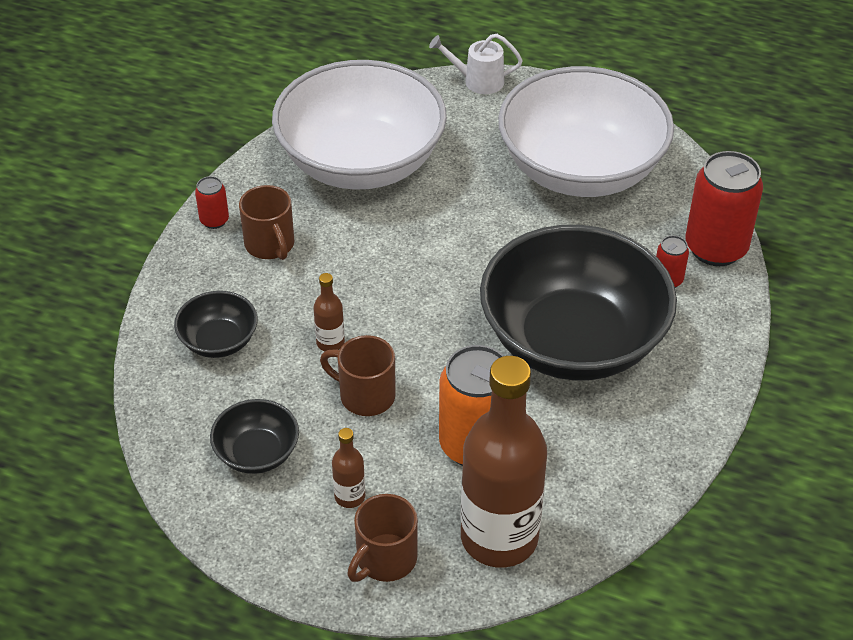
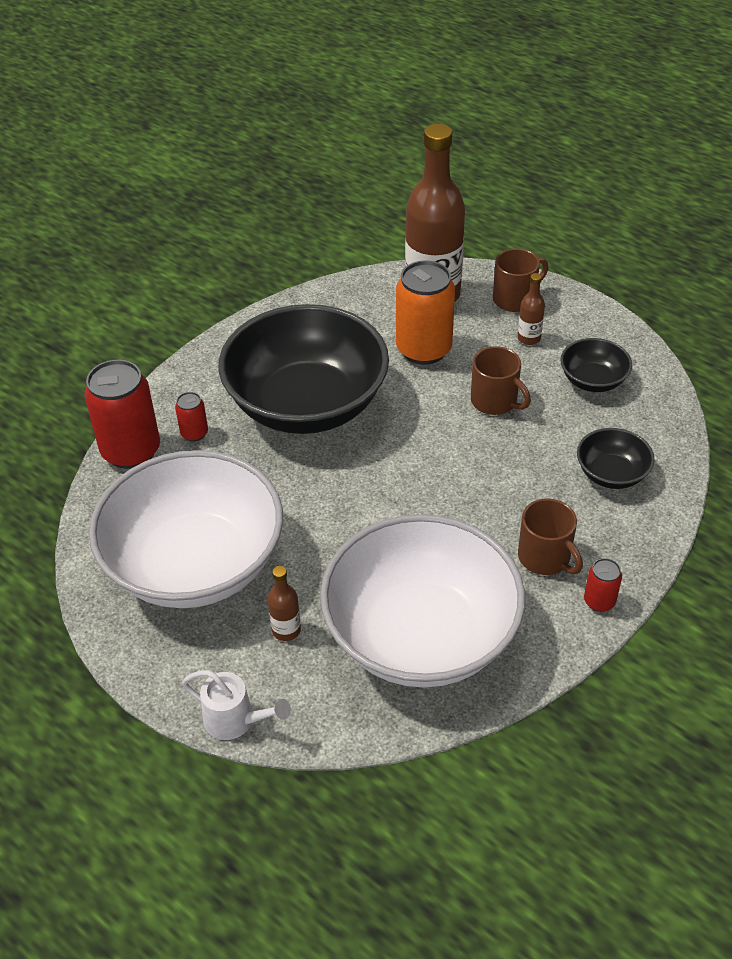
camera: 160 degrees left, 0 degrees up
brown mug [239,185,294,260] -> brown mug turned 150 degrees clockwise [518,498,583,575]
brown bottle [313,273,345,351] -> brown bottle moved to [268,566,301,641]

